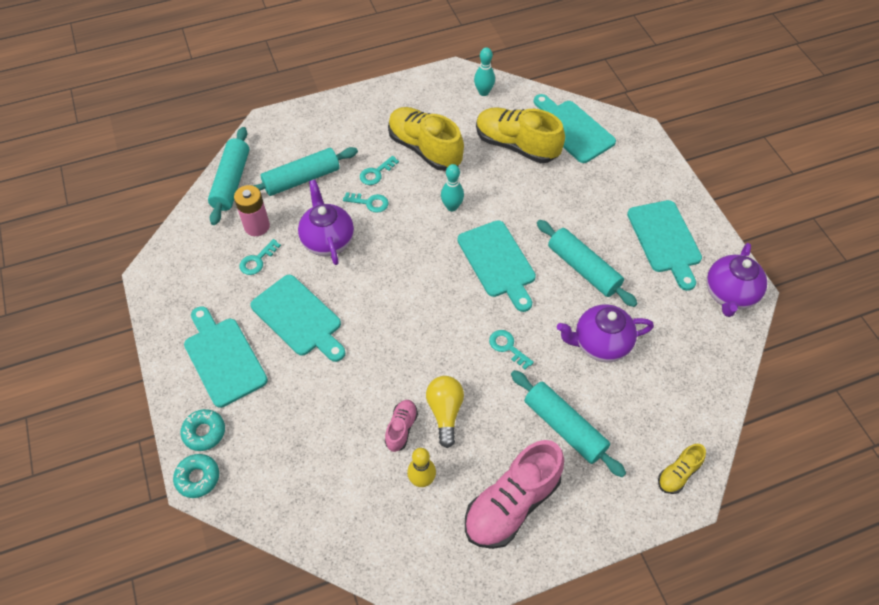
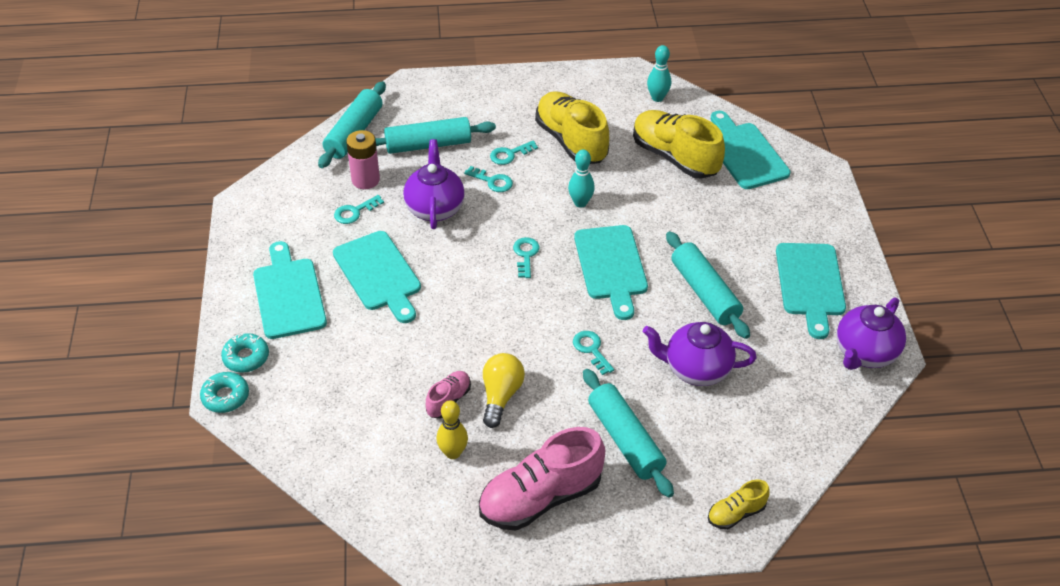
camera: 15 degrees right, 10 degrees down
none -> turquoise key [513,237,540,278]

